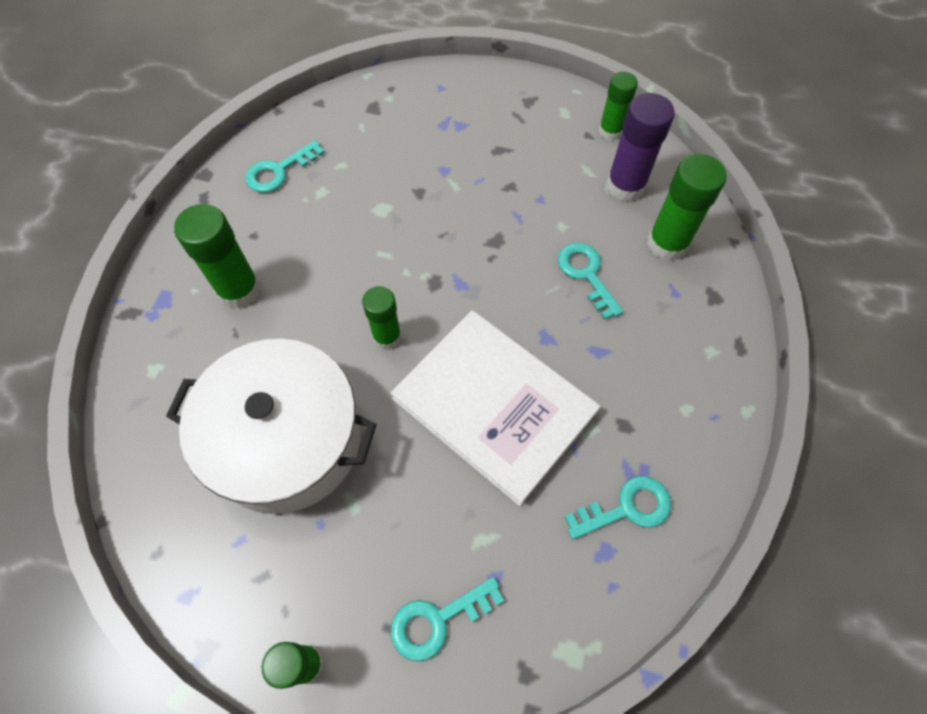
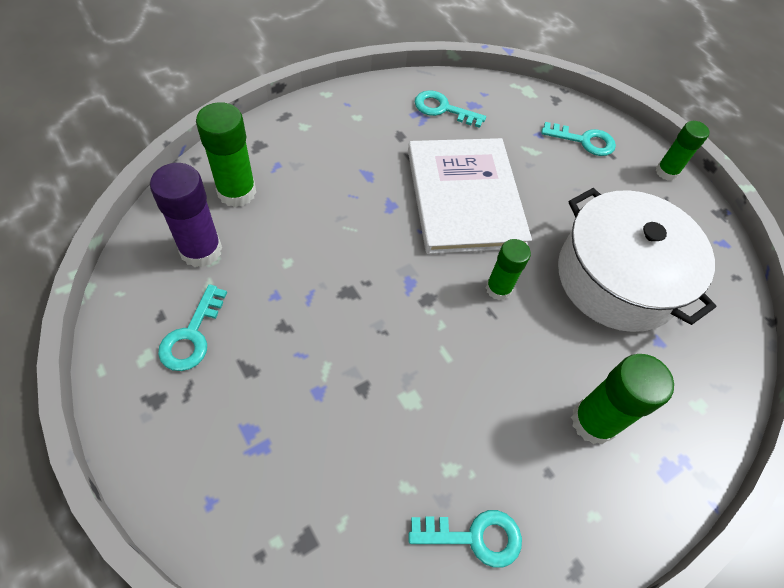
camera: 145 degrees left, 5 degrees down
turquoise key [557,243,623,320] -> turquoise key moved to [158,284,227,371]
green glue stick [598,72,638,140] -> none

